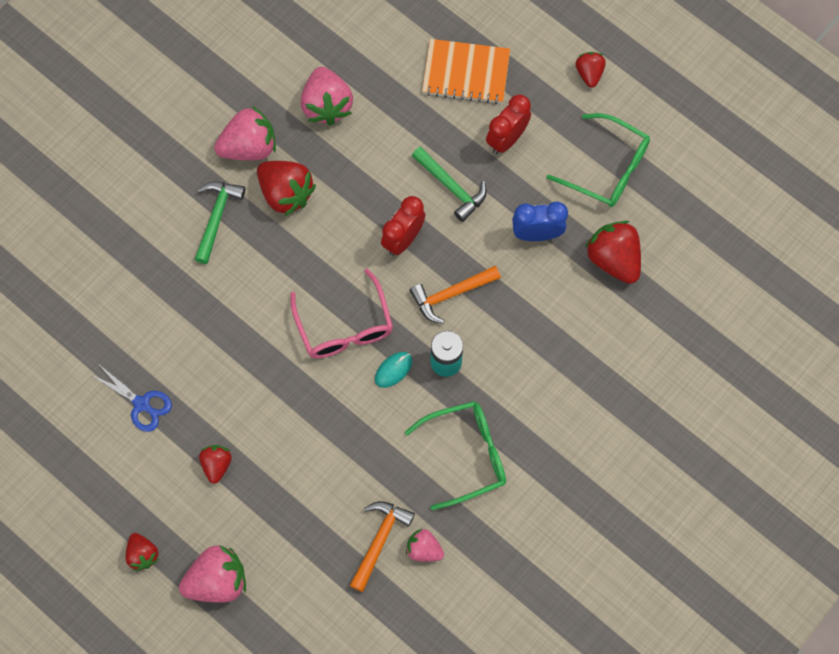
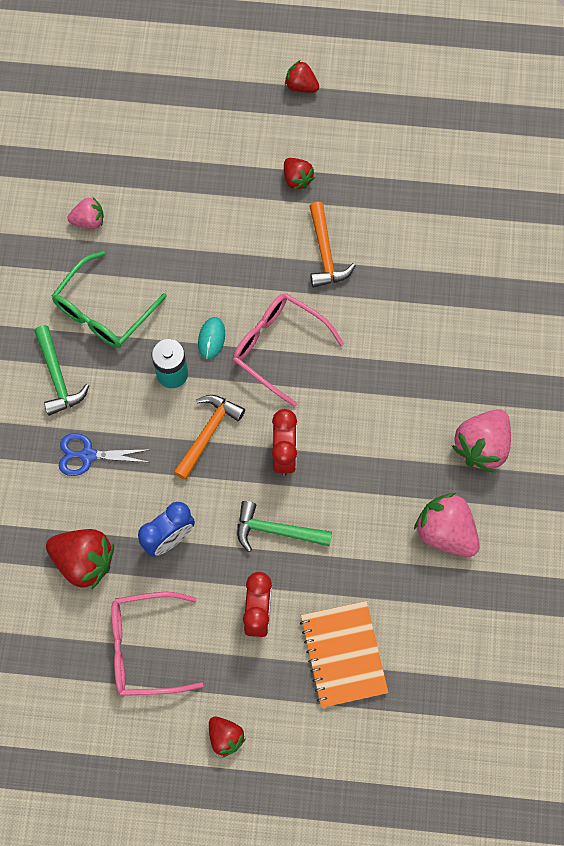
camera: 145 degrees right, 0 degrees up
blue scissors [90,366,172,432] -> blue scissors moved to [59,433,151,476]
pink strawberry [179,545,246,603] -> none
green hammer [194,182,245,264] -> green hammer moved to [34,325,89,416]
red strawberry [257,161,316,216] -> none
orange hammer [350,501,415,592] -> orange hammer moved to [309,202,356,288]
orange notebook [422,39,510,104] -> orange notebook turned 75 degrees counterclockwise [300,601,388,708]
green glasses [547,113,650,207] -> pink glasses [111,592,204,696]

